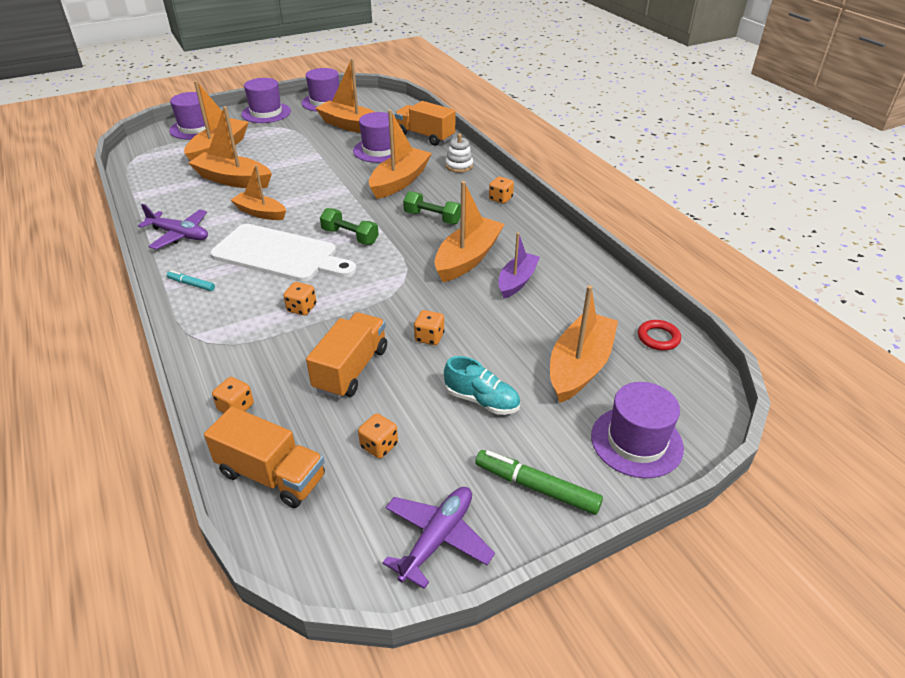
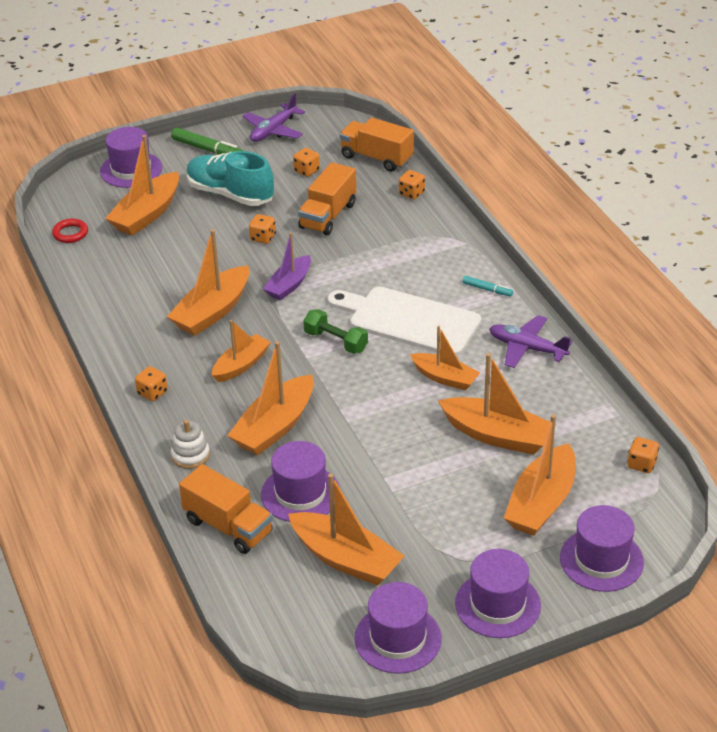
camera: 175 degrees left, 0 degrees up
orange dice [283,282,316,315] -> orange dice moved to [627,437,659,473]
green dumbbell [403,191,461,224] -> orange boat [212,320,271,382]
turquoise shoe [444,356,520,415] -> turquoise shoe [187,151,274,206], size x1.66
purple boat [498,232,540,298] -> purple boat moved to [263,232,311,301]

